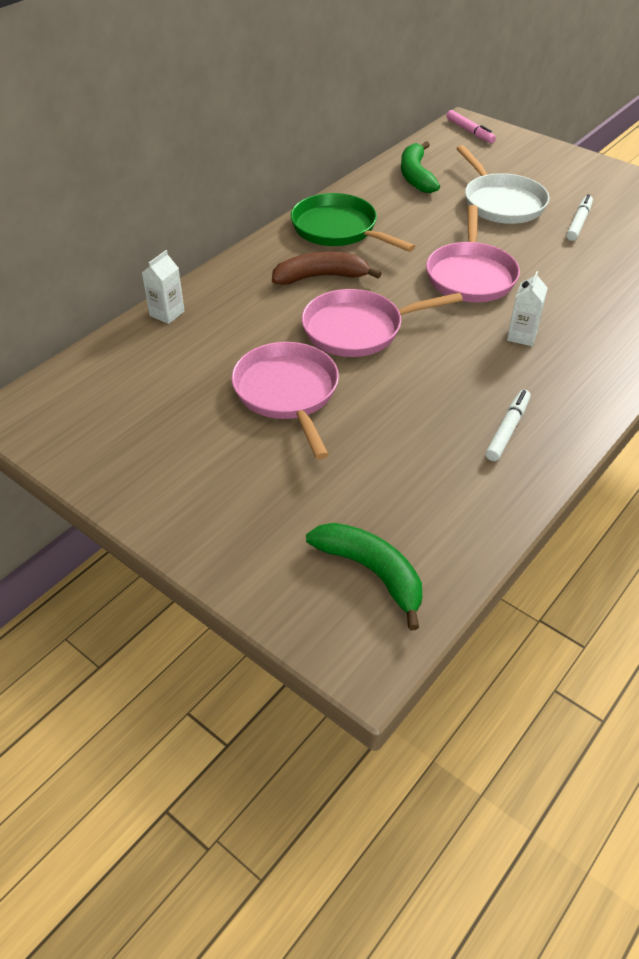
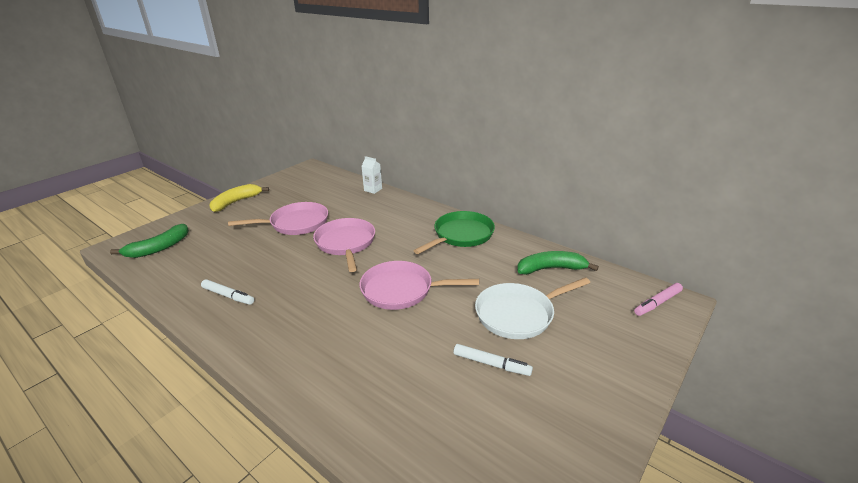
camera: 90 degrees right, 15 degrees down
brown banana [272,252,382,285] -> none
white carton [507,271,548,346] -> none
none -> yellow banana [209,184,269,212]

